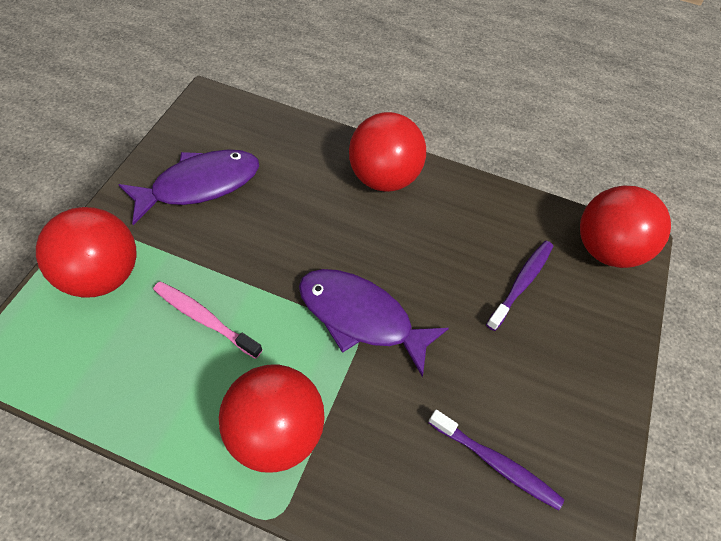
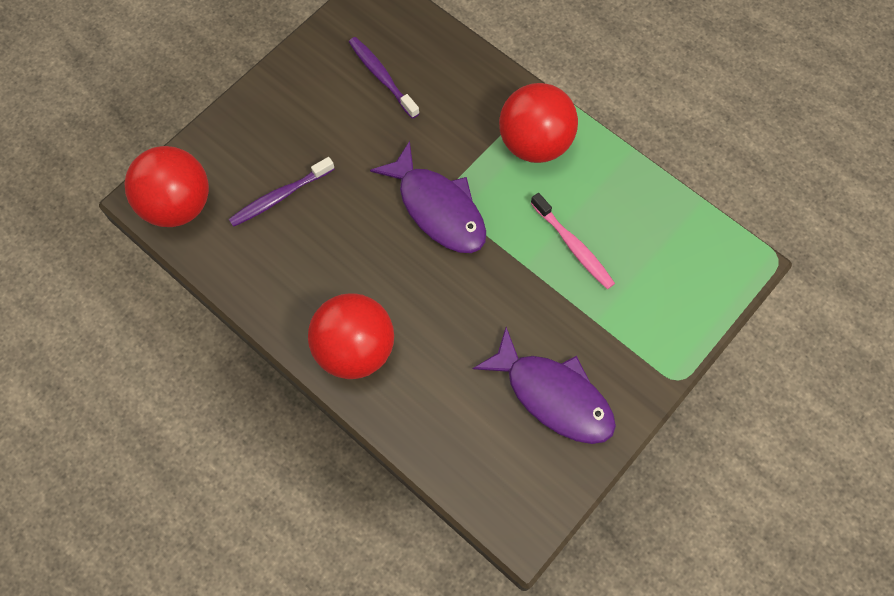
camera: 155 degrees left, 10 degrees up
red ball [36,207,137,298] -> none
purple fish [118,150,259,225] -> purple fish turned 135 degrees counterclockwise [473,327,616,444]

